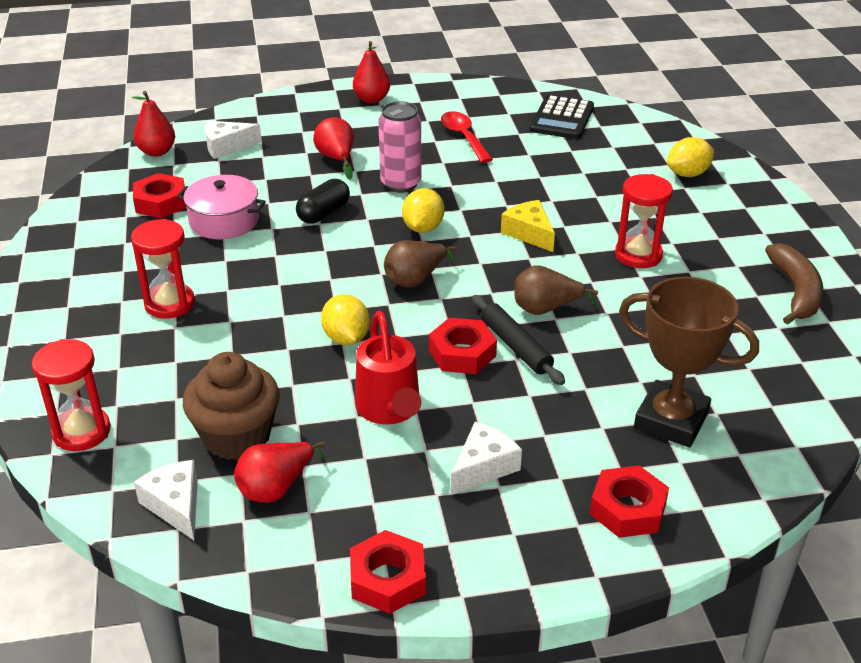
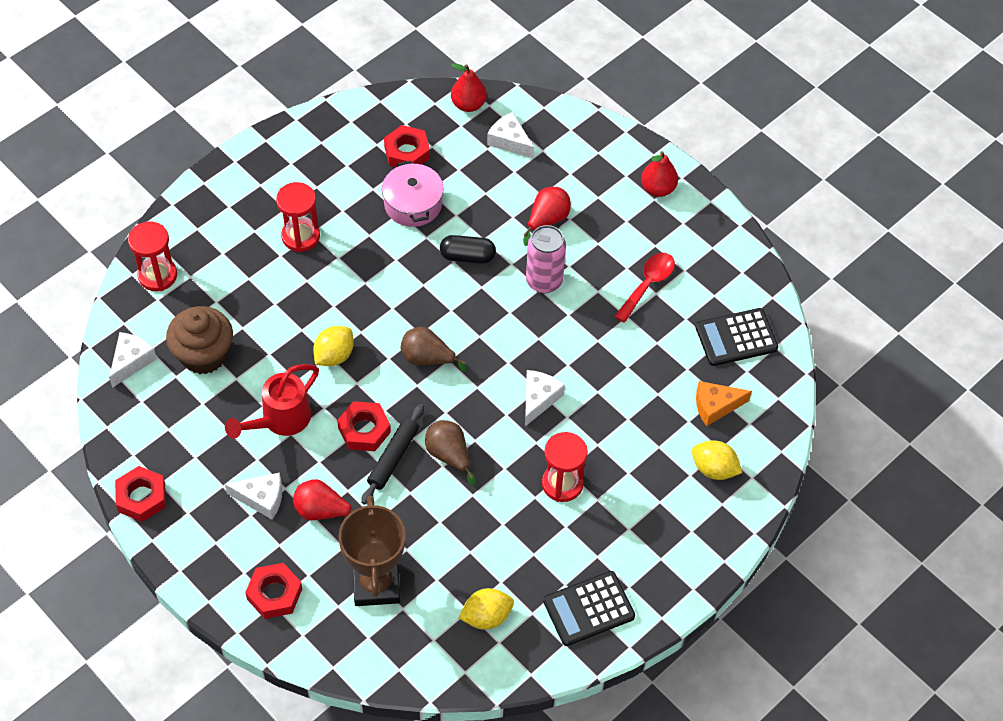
camera: 55 degrees right, 20 degrees up
red pear [234,442,326,503] -> red pear moved to [293,479,354,520]
yellow lemon [402,188,444,233] -> yellow lemon moved to [459,588,514,630]
yellow cheese [501,200,555,252] -> white cheese [525,370,565,426]
brown banana [765,243,823,325] -> black calculator [543,571,635,646]
none -> orange cheese [696,381,752,426]

